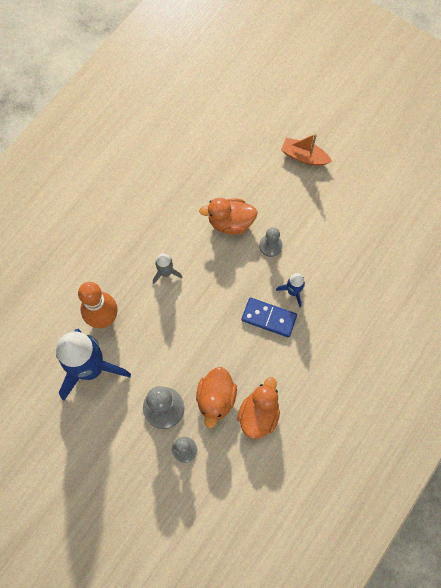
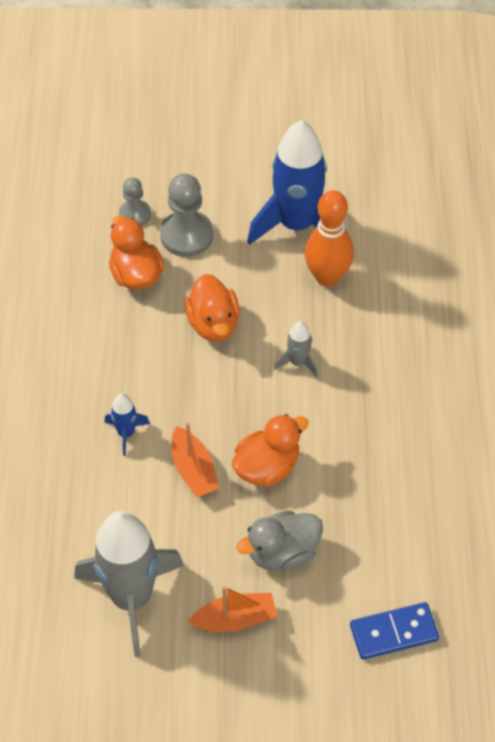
camera: 145 degrees right, 15 degrees down
orange duck [237,377,280,439] -> orange duck moved to [185,274,240,342]
blue domino [241,298,297,337] -> blue domino moved to [350,602,439,660]
grey pawn [259,227,283,257] -> orange boat [172,422,219,497]
none -> grey rocket [74,511,184,657]
none -> grey duck [236,510,323,571]

